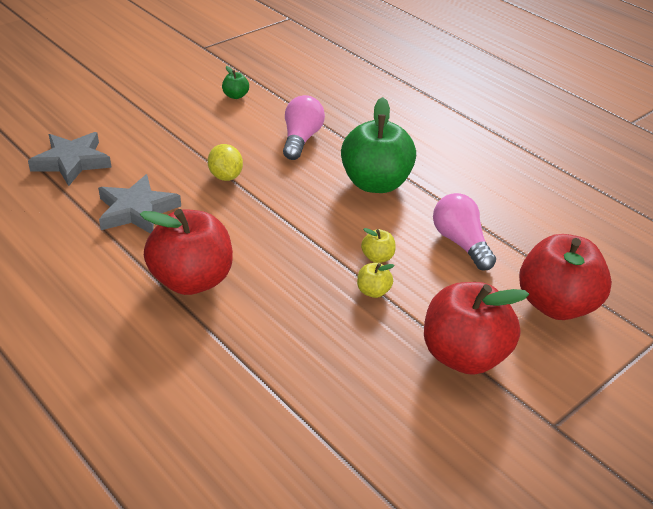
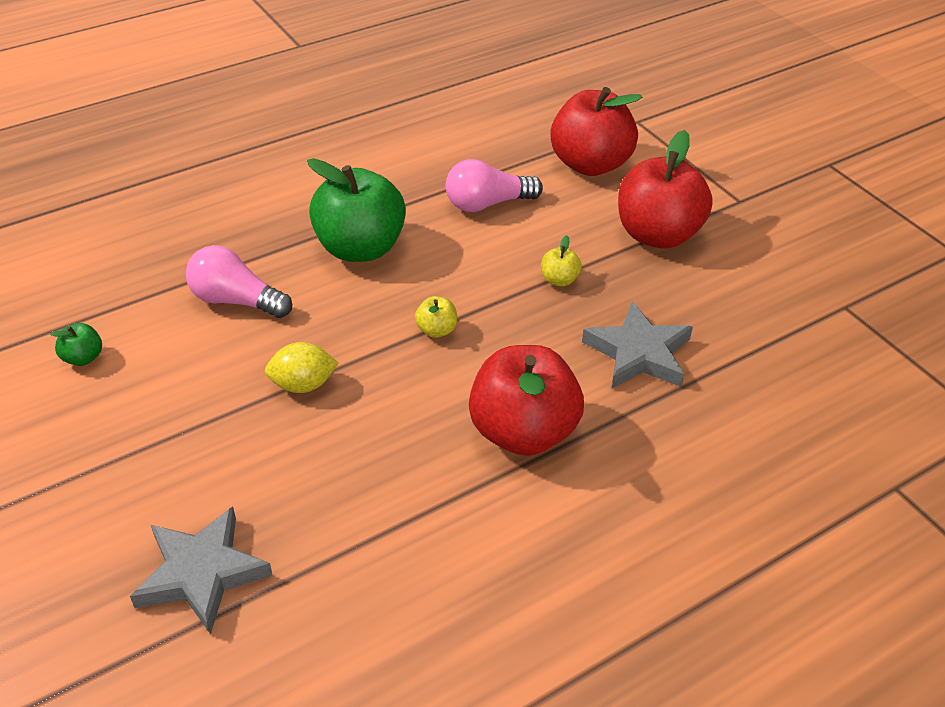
camera: 80 degrees left, 5 degrees up
grey star [98,174,181,234] -> grey star moved to [582,301,693,388]
yellow apple [361,228,396,263] -> yellow apple moved to [415,296,457,338]

